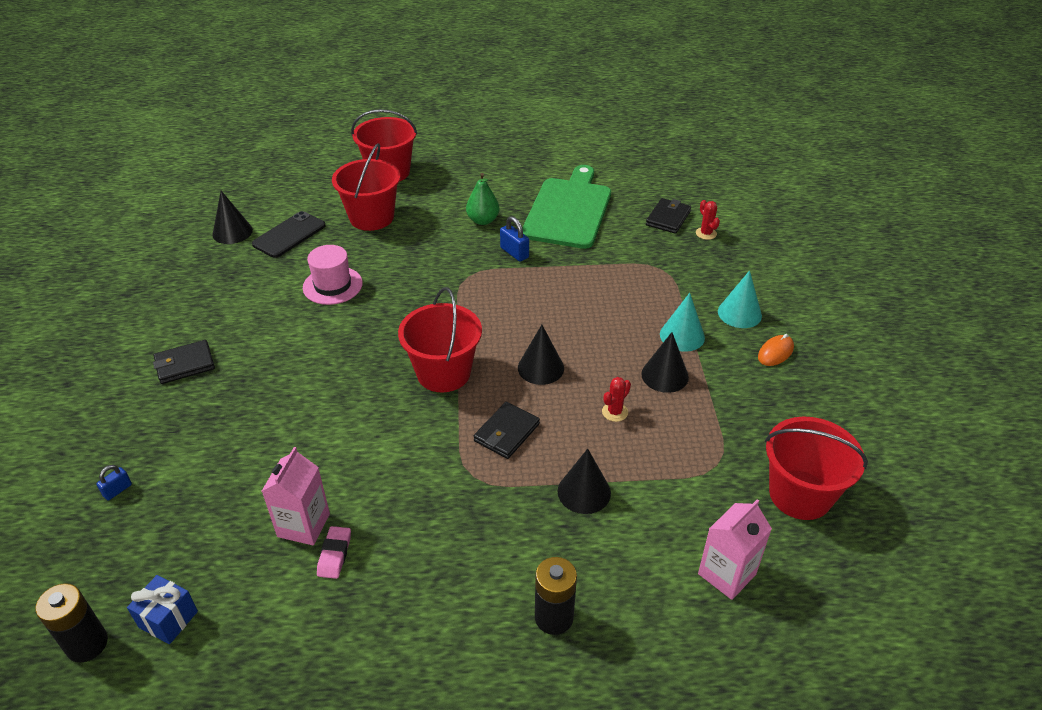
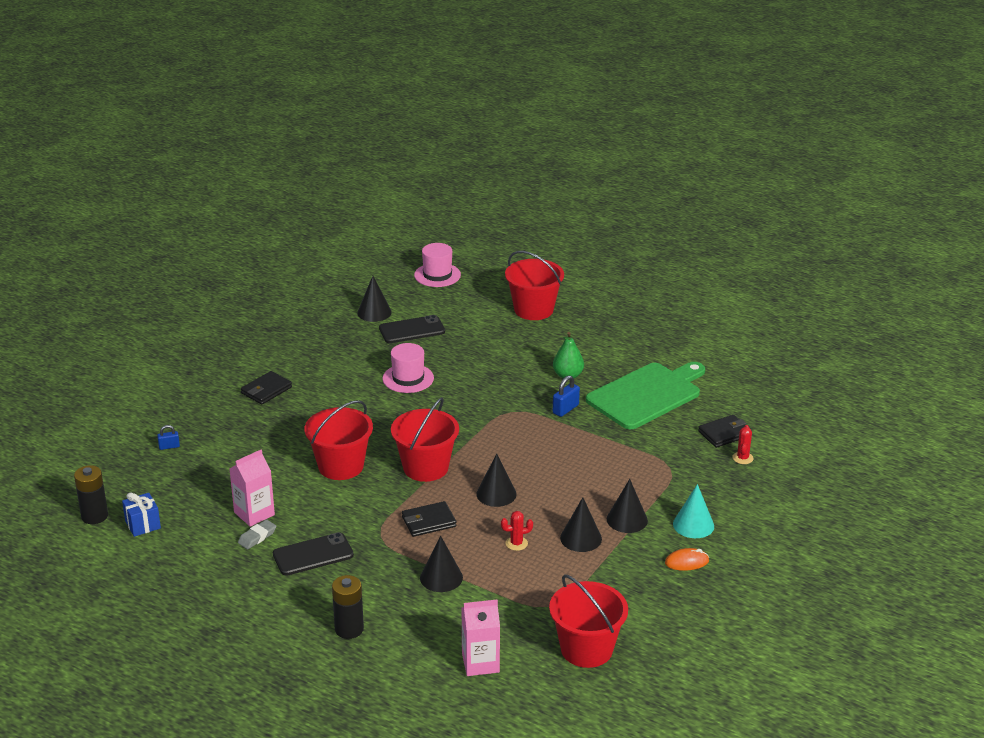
camera: 35 degrees right, 10 degrees down
black wallet [153,340,215,384] -> black wallet turned 60 degrees counterclockwise [241,371,292,405]
pink eraser [317,526,351,579] -> grey eraser [238,519,276,549]
red bucket [332,143,400,231] -> red bucket moved to [305,400,373,480]
blue padlock [500,216,529,262] -> blue padlock turned 45 degrees clockwise [553,376,580,417]
turquoise cone [660,293,705,352] -> black cone [607,479,648,533]
none -> black phone [273,532,354,576]
none -> pink hat [414,243,461,287]

